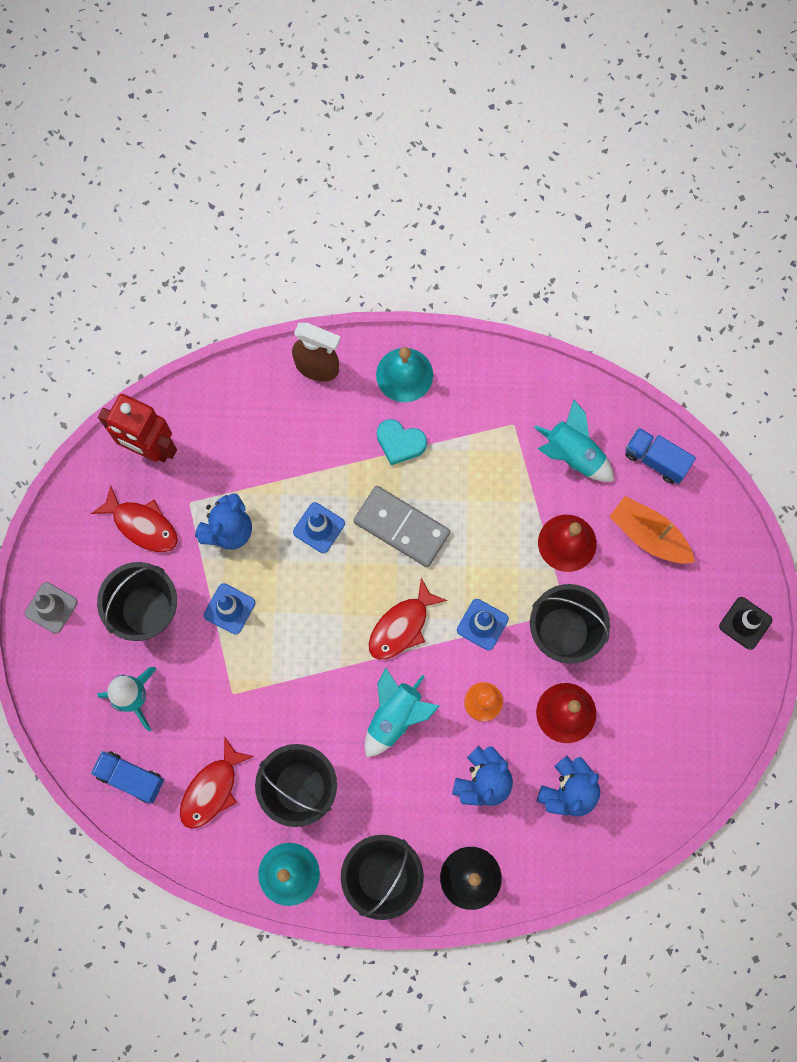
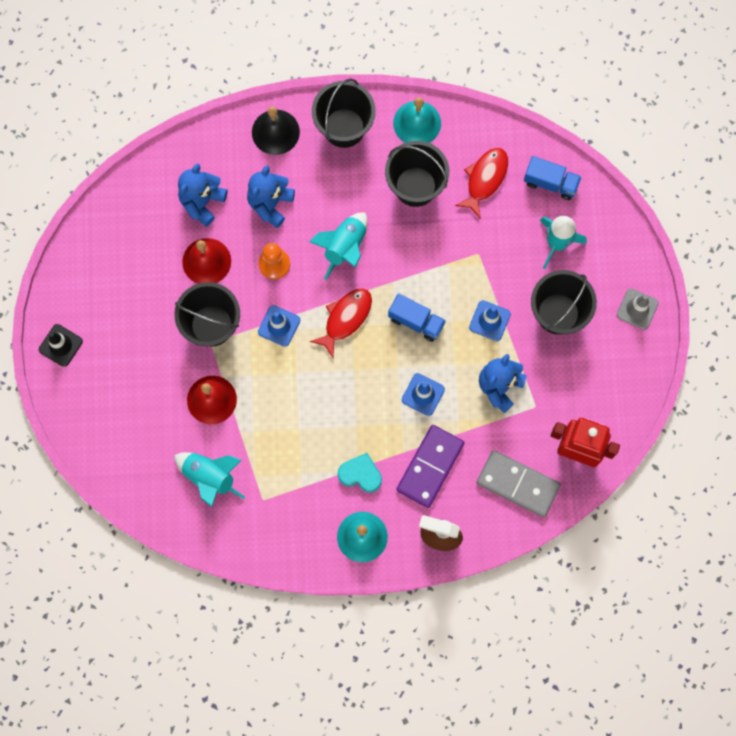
camera: 175 degrees right, 0 degrees up
red fish [91,485,178,552] -> none
grey domino [353,486,450,567] -> grey domino moved to [477,450,561,517]
orange boat [609,496,695,564] -> none
blue truck [625,428,696,484] -> blue truck moved to [388,293,446,342]
none -> purple domino [396,425,465,508]

